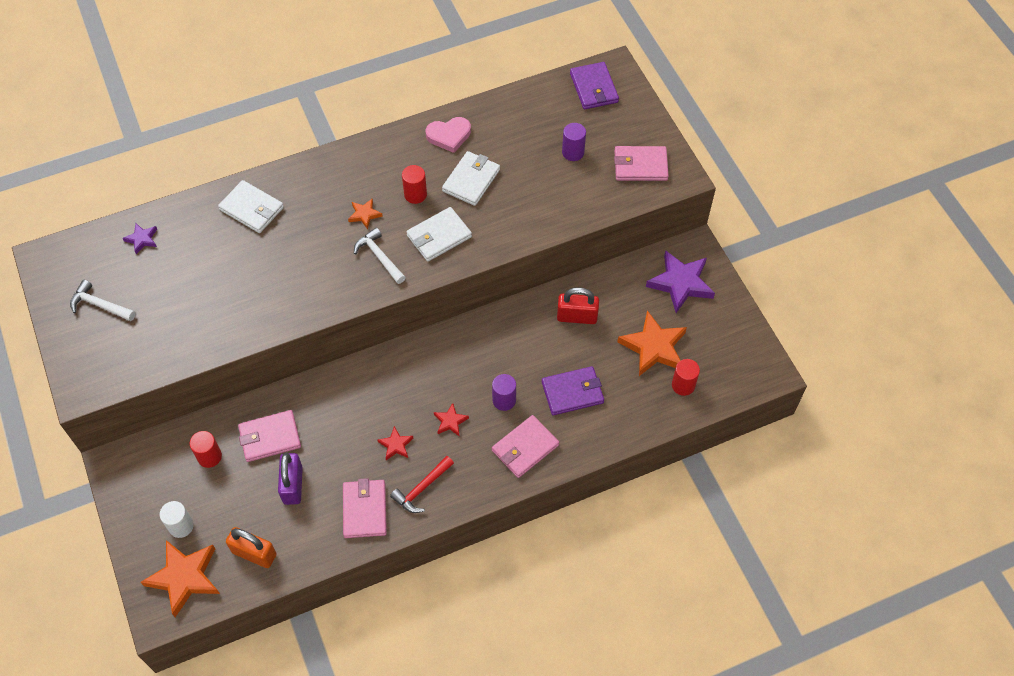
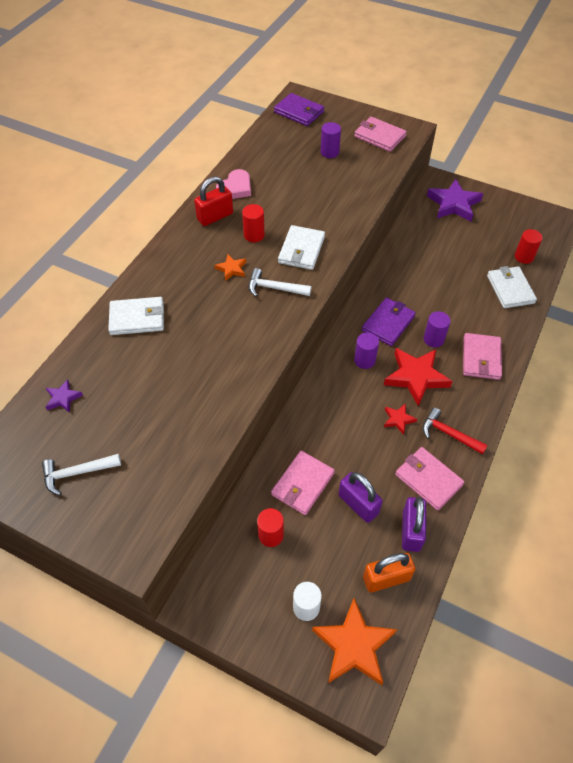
camera: 40 degrees left, 5 degrees down
red hammer [390,456,454,513] -> red hammer turned 120 degrees clockwise [423,407,488,455]
red star [434,403,469,437] -> red star [384,348,453,407], size x2.04
white wallet [442,151,500,206] -> white wallet moved to [487,266,537,308]
purple wallet [542,366,604,415] -> purple wallet moved to [362,297,416,346]
red padlock [557,287,599,324] -> red padlock moved to [194,176,233,226]
pink wallet [614,146,669,181] -> pink wallet turned 75 degrees clockwise [354,117,407,152]
orange star [617,310,687,376] -> none
none -> purple cylinder [354,332,379,369]
none -> purple padlock [402,497,426,552]

